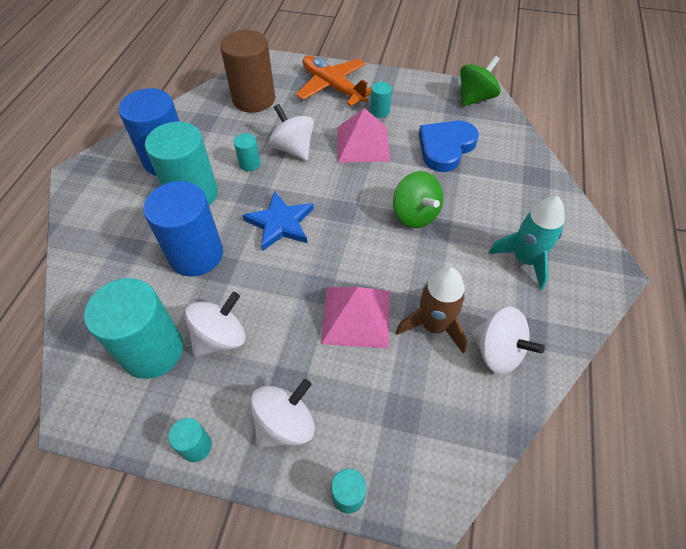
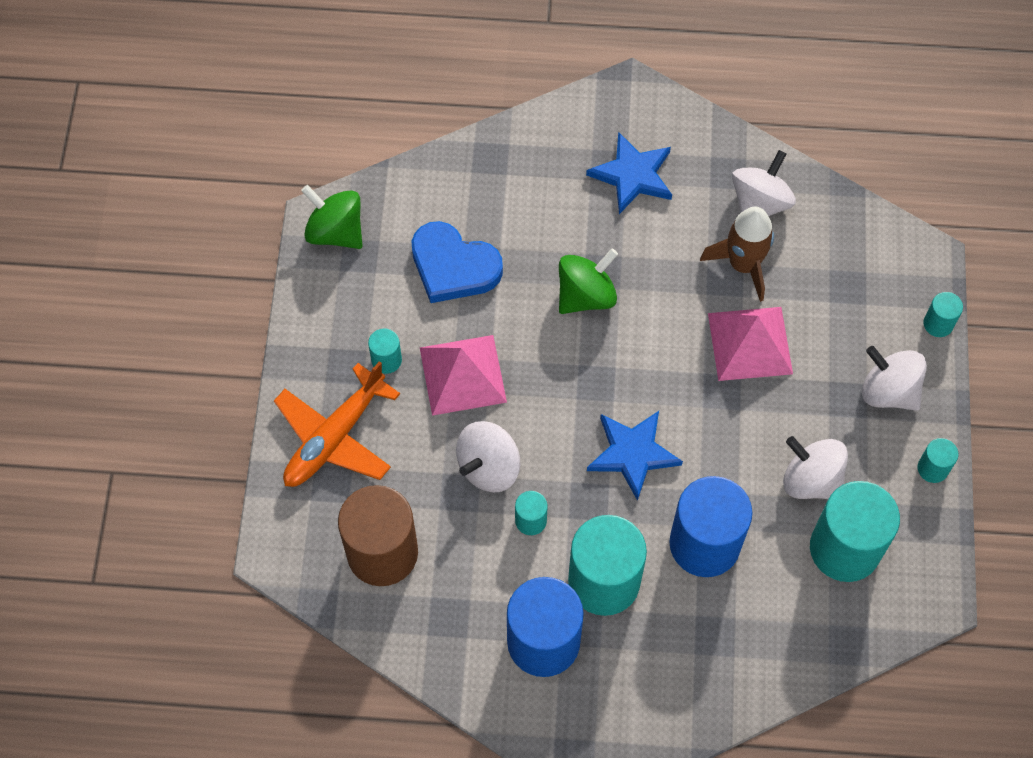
camera: 100 degrees left, 10 degrees up
turquoise rocket [489,196,565,290] -> blue star [586,132,672,214]

